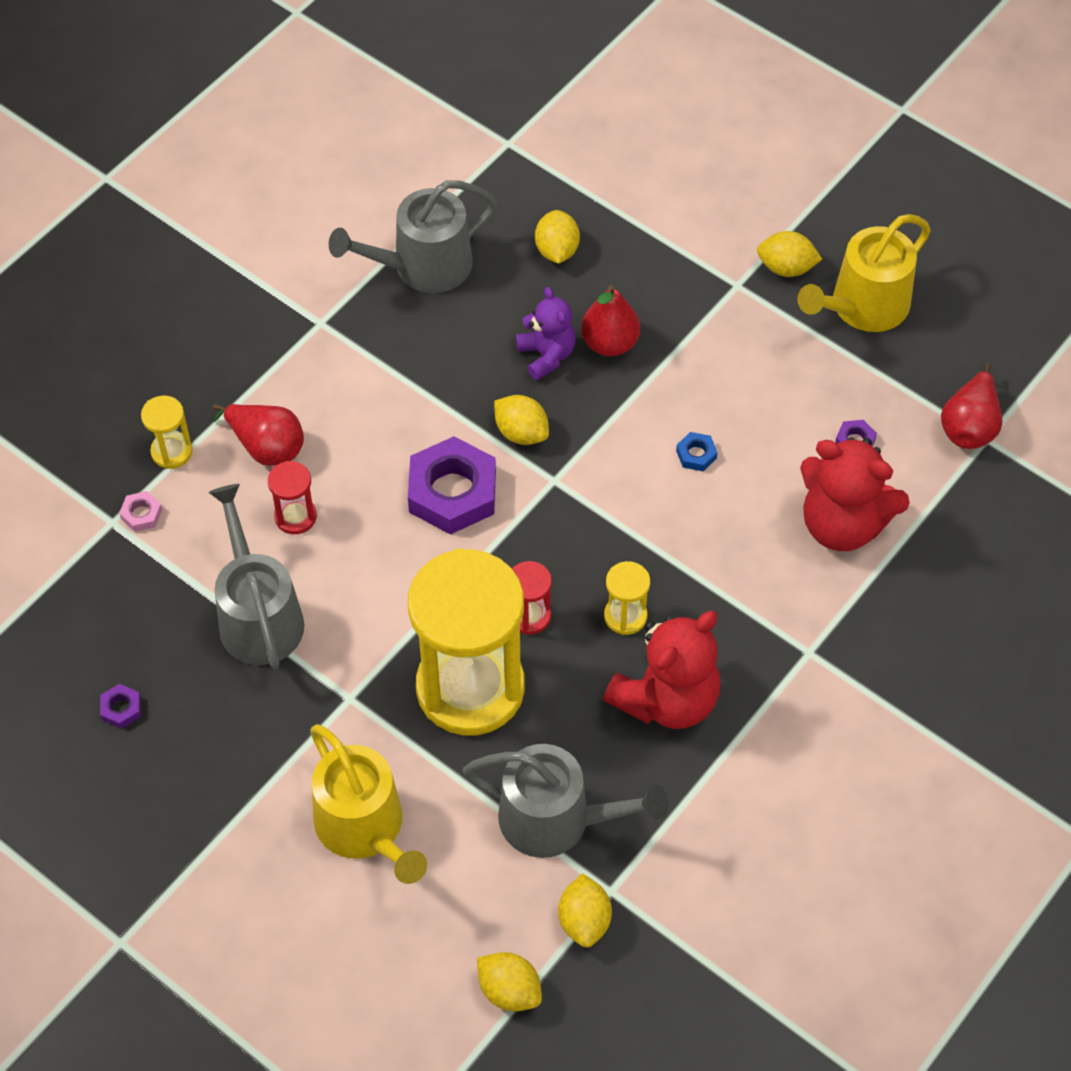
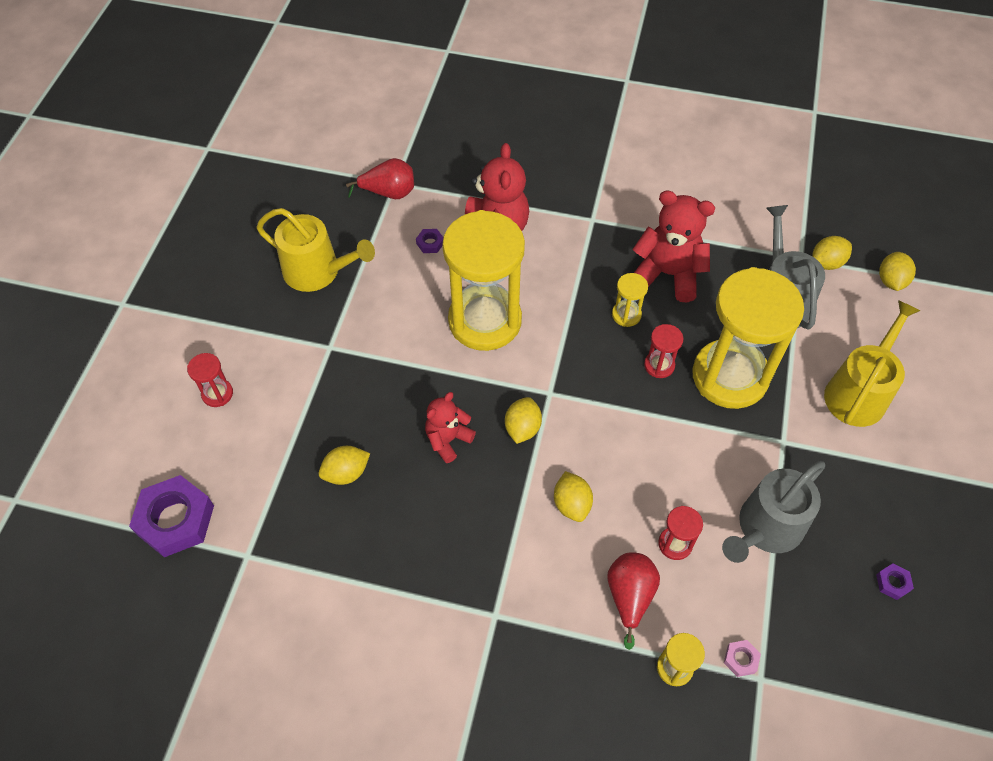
camera: 115 degrees left, 0 degrees up
grey watering can [329,180,497,293] -> none
purple nut [408,436,496,535] -> purple nut moved to [129,475,214,557]
purple teddy bear [516,287,576,381] -> red teddy bear [425,392,476,463]
red pear [581,285,640,356] -> none
blue nut [676,432,718,471] -> yellow hourglass [442,210,525,351]
yellow lemon [757,231,822,277] -> yellow lemon moved to [554,471,593,522]
none -> red hourglass [187,353,233,407]

